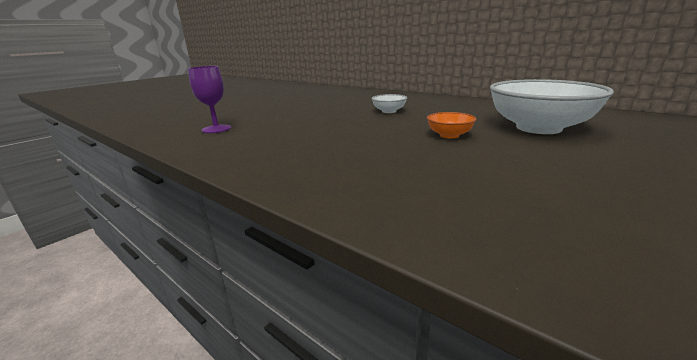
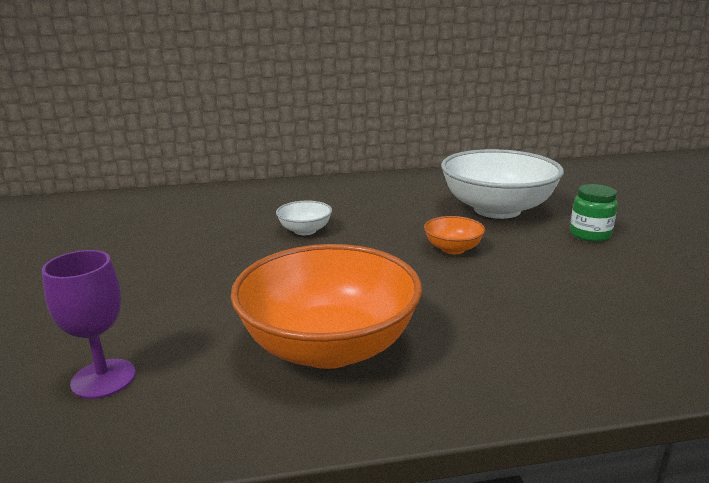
camera: 50 degrees left, 0 degrees up
none -> orange bowl [230,244,422,369]
none -> green jar [570,184,618,242]

